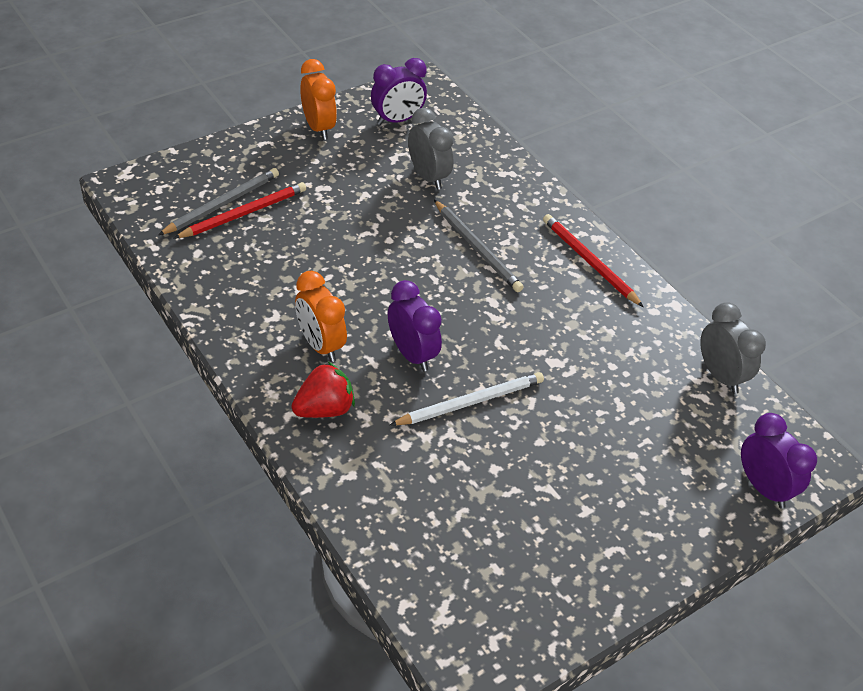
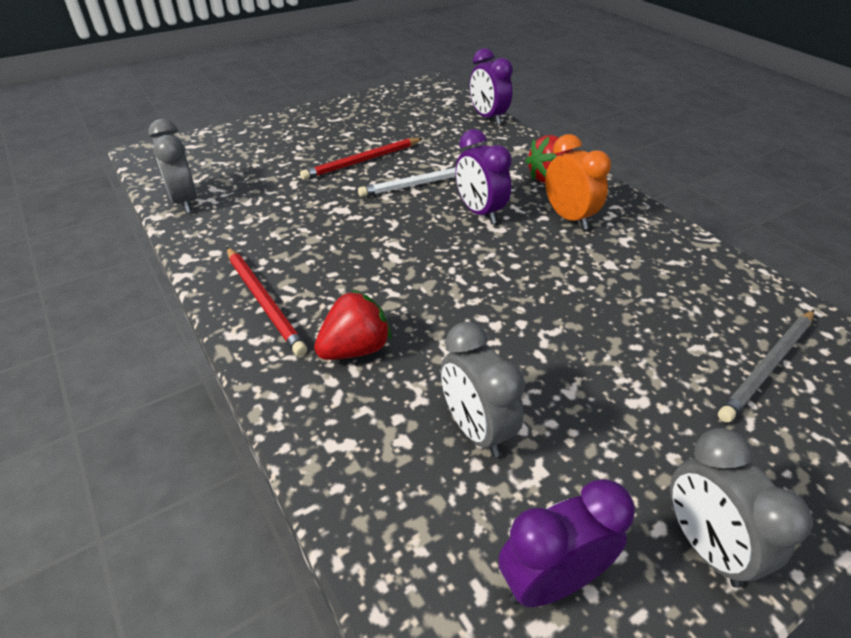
camera: 175 degrees left, 5 degrees down
red pencil [173,182,306,239] -> red pencil moved to [300,138,423,180]
orange clock [300,59,337,140] -> grey clock [670,428,813,588]
grey pencil [434,200,524,292] -> none
purple clock [741,413,817,508] -> purple clock moved to [470,48,513,125]
none -> red strawberry [314,290,392,360]

